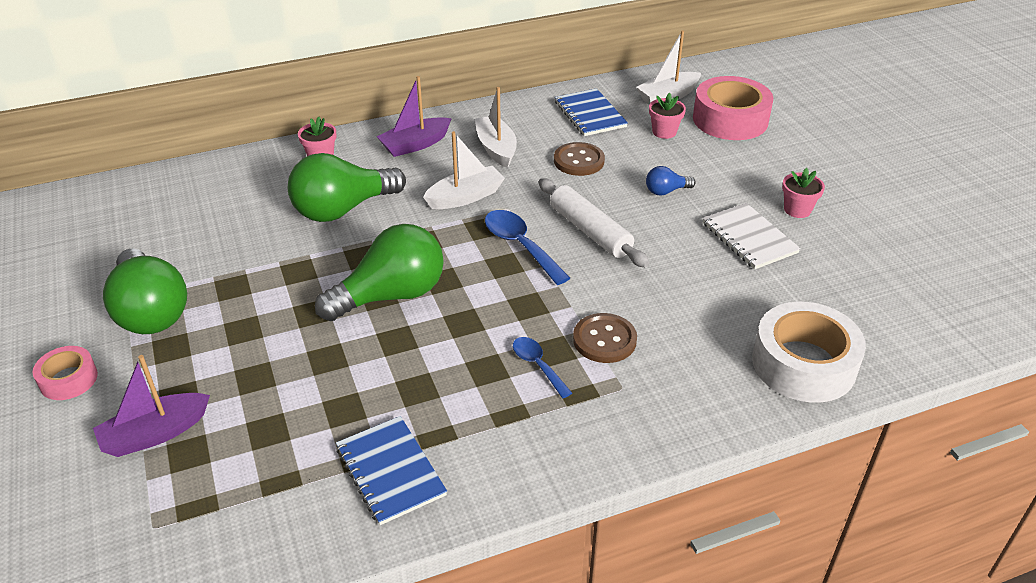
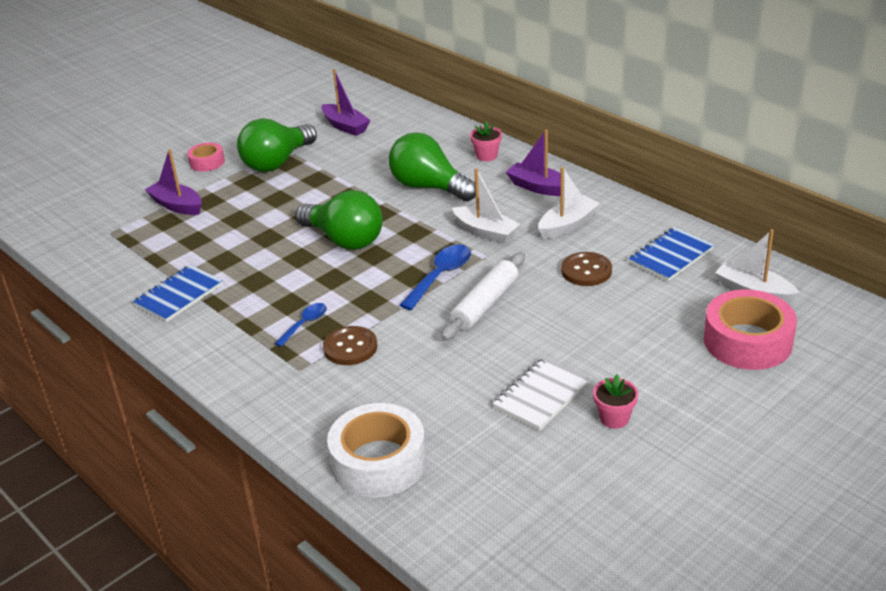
camera: 70 degrees right, 5 degrees down
blue light bulb [646,166,696,196] -> none
pink flower pot [649,93,686,139] -> none
none -> purple boat [322,69,371,136]

